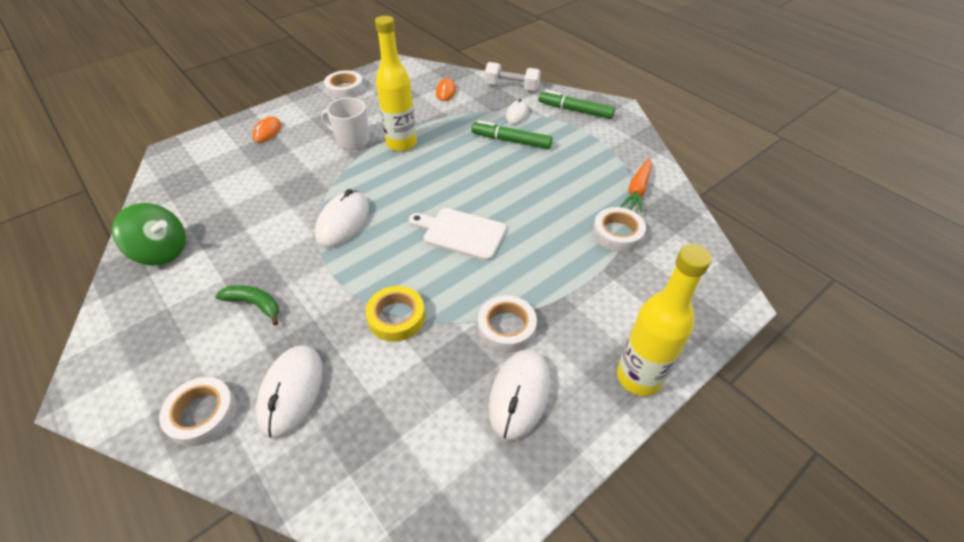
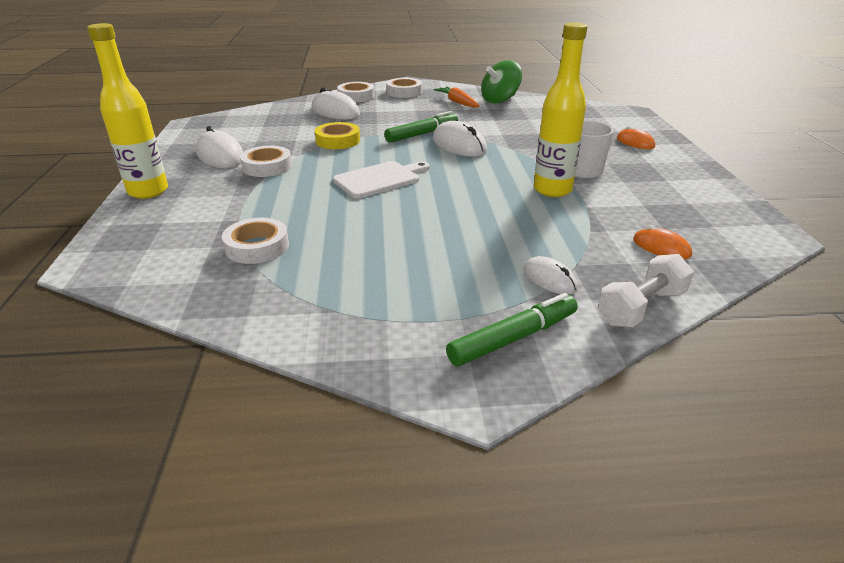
camera: 125 degrees right, 15 degrees down
green banana [215,285,279,325] -> none
white tape [324,70,364,99] -> white tape moved to [386,78,422,98]
green marker [471,120,552,149] -> green marker moved to [384,111,458,143]
orange carrot [620,158,652,213] -> orange carrot moved to [433,87,480,108]

